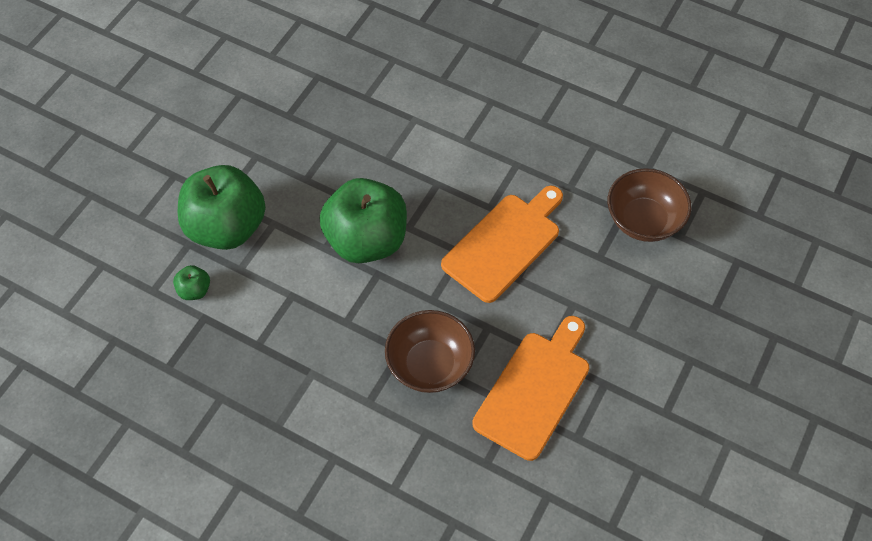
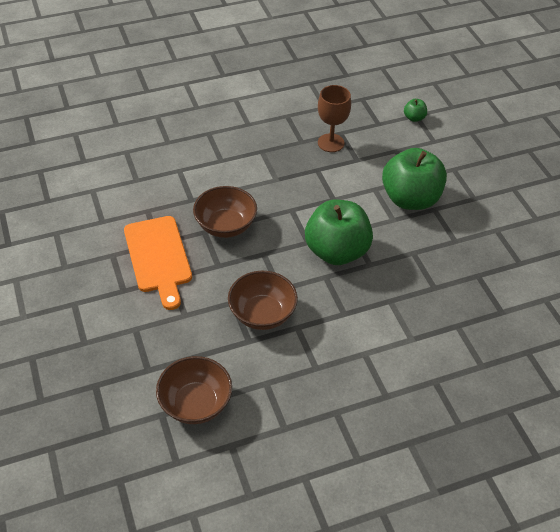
camera: 130 degrees right, 10 degrees down
green apple [173,265,210,300] -> green apple moved to [404,99,427,122]
orange cutting board [441,185,563,303] -> brown bowl [228,271,298,330]
none -> brown goblet [318,85,351,152]

